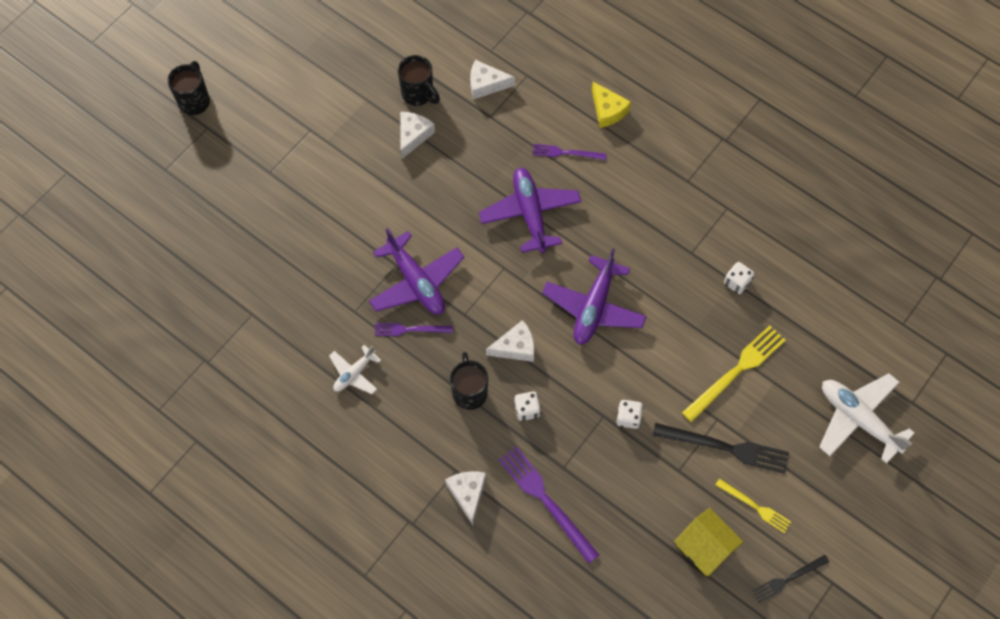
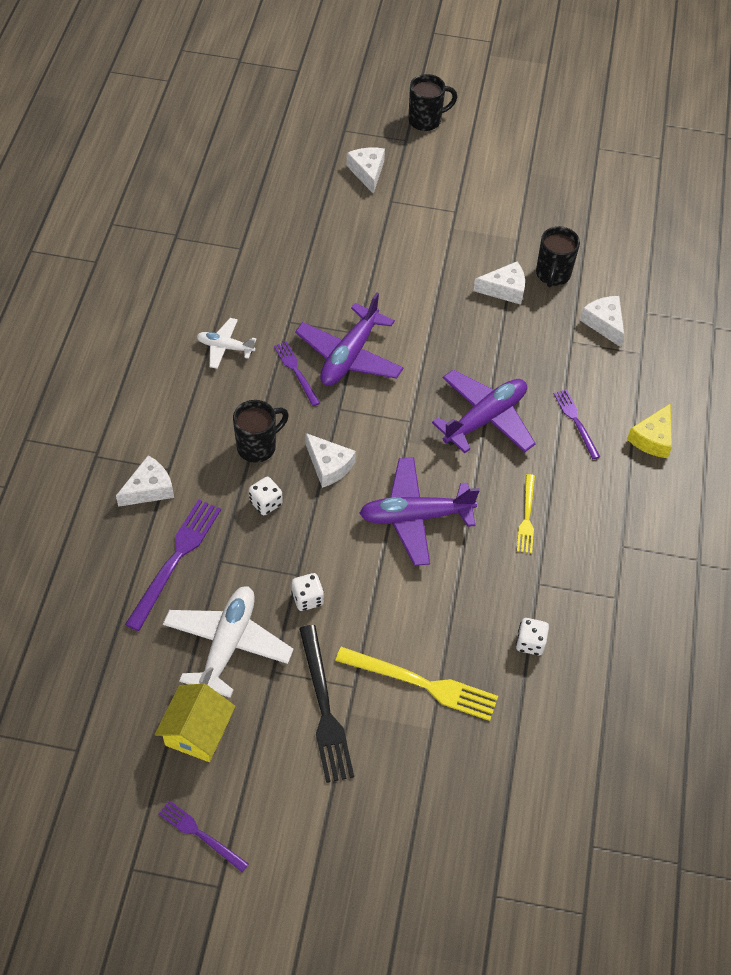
camera: 60 degrees right, 10 degrees down
yellow fork [715,478,791,533] -> yellow fork moved to [517,474,535,553]
black fork [752,555,829,603] -> purple fork [158,800,249,872]
white plane [819,373,915,464] -> white plane moved to [163,586,294,698]
none -> white cheese [347,147,385,194]

